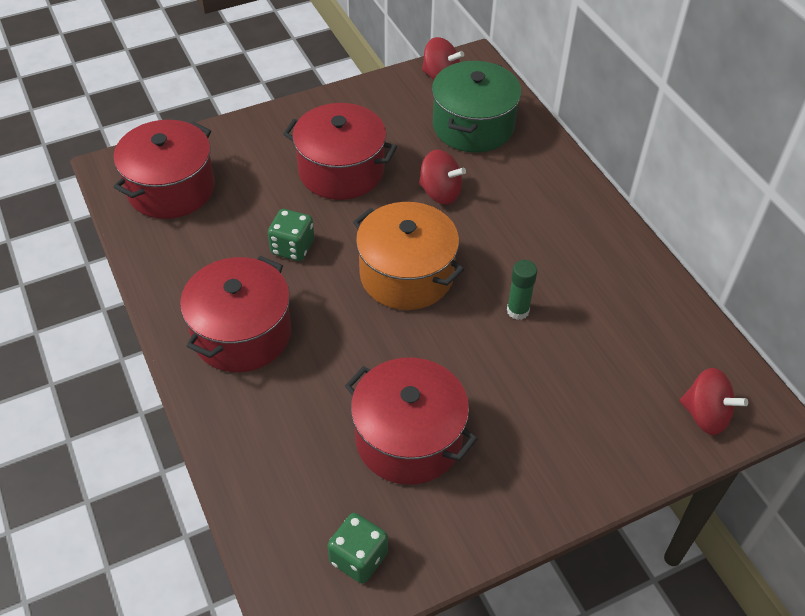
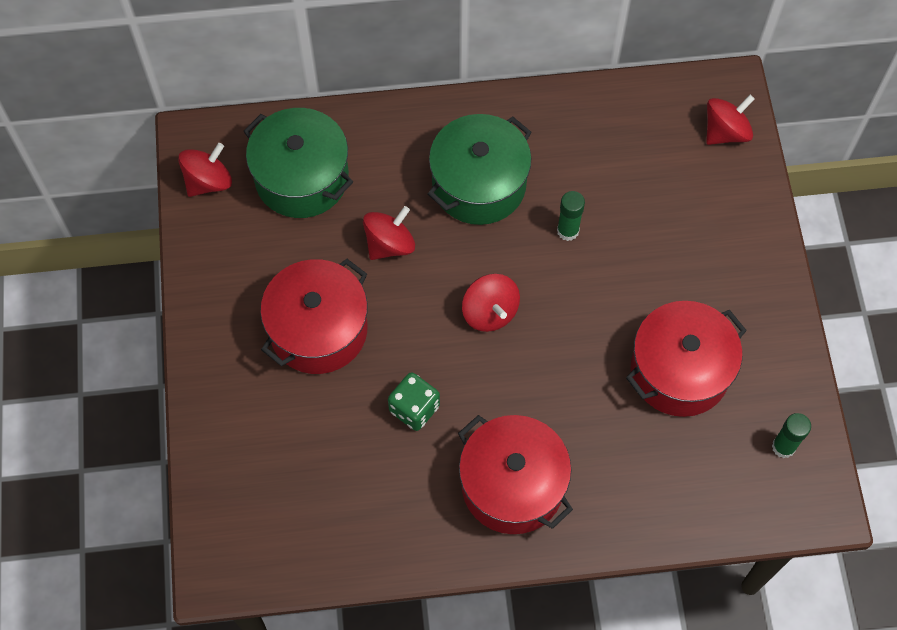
camera: 70 degrees left, 15 degrees up
red pot [113,120,215,219] -> none
green dice [327,513,388,584] -> green glue stick [772,413,811,458]
orange pot [353,202,464,310] -> red spinning top [462,274,520,332]
none -> green pot [428,114,532,225]

